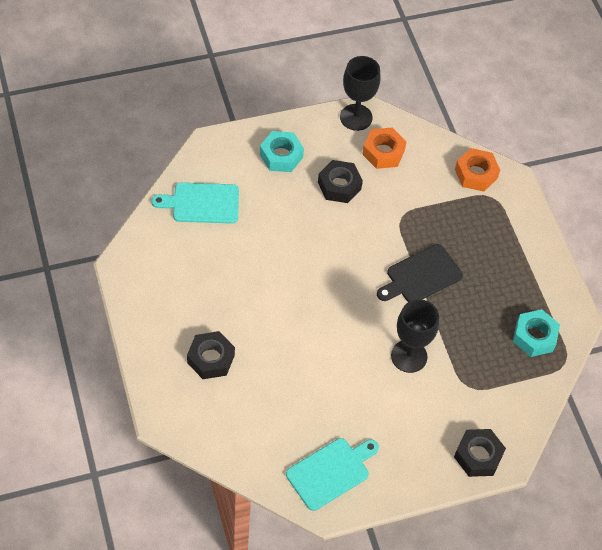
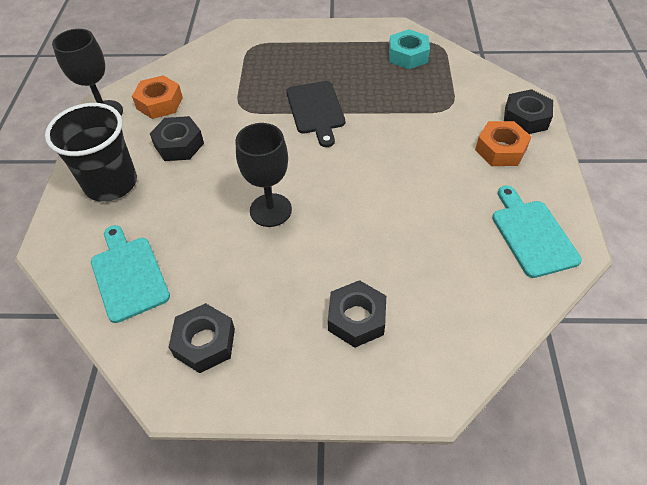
camera: 65 degrees left, 5 degrees down
turquoise cutting board [151,183,239,224] -> turquoise cutting board turned 135 degrees clockwise [91,225,170,323]
turquoise nut [260,131,304,172] -> black cup [45,103,137,202]
black goblet [391,299,439,373] -> black goblet moved to [235,123,292,227]
orange nut [455,148,500,192] -> orange nut moved to [475,121,532,166]
none -> black nut [169,303,235,373]

